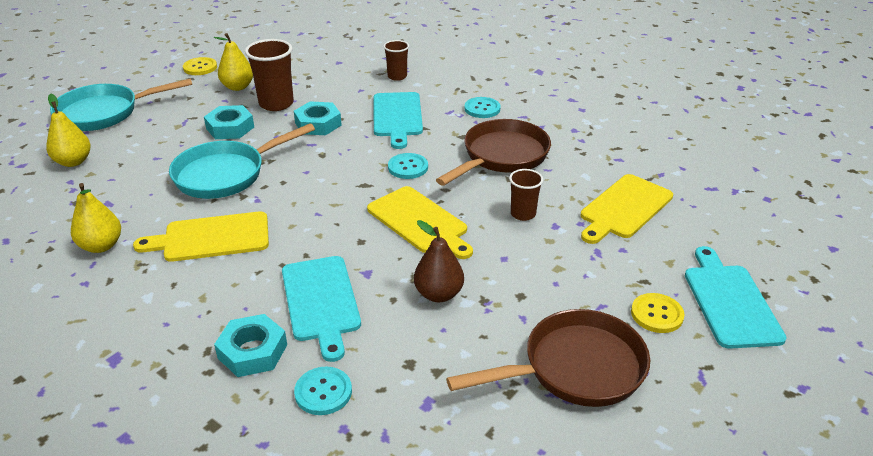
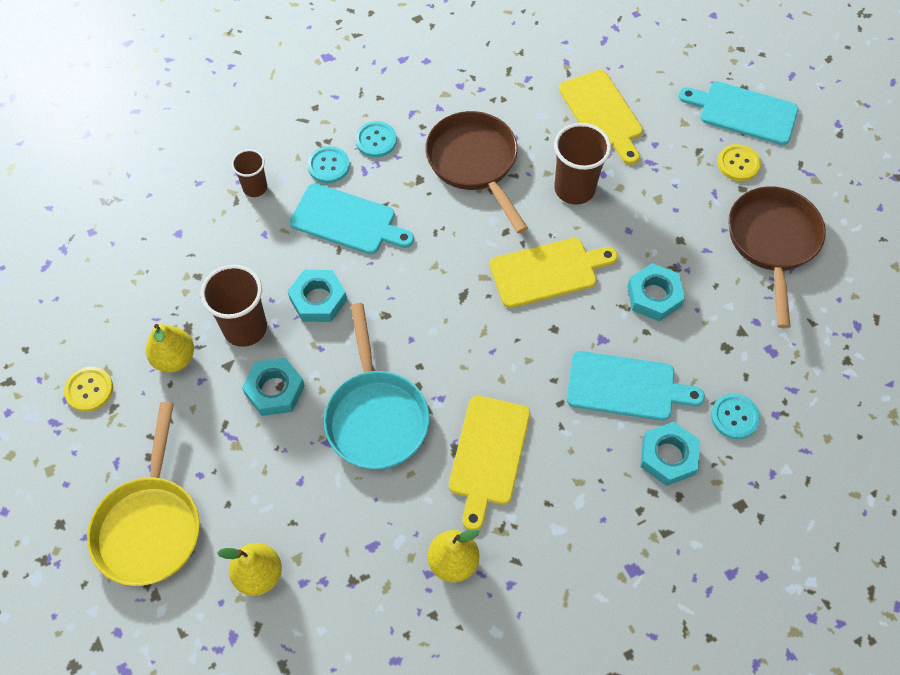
camera: 65 degrees left, 25 degrees up
turquoise pan [50,78,192,131] -> yellow pan [87,402,200,586]
turquoise button [388,153,428,179] -> turquoise button moved to [307,146,350,183]
brown pear [414,220,464,302] -> turquoise nut [628,263,685,322]
brown cup [509,169,543,221] -> brown cup [554,123,611,205], size x1.67

